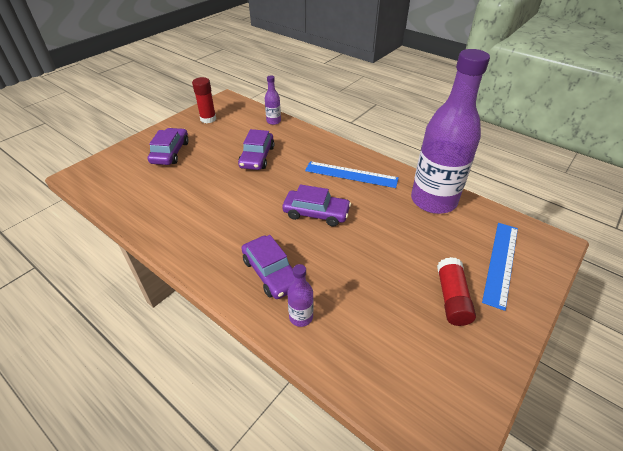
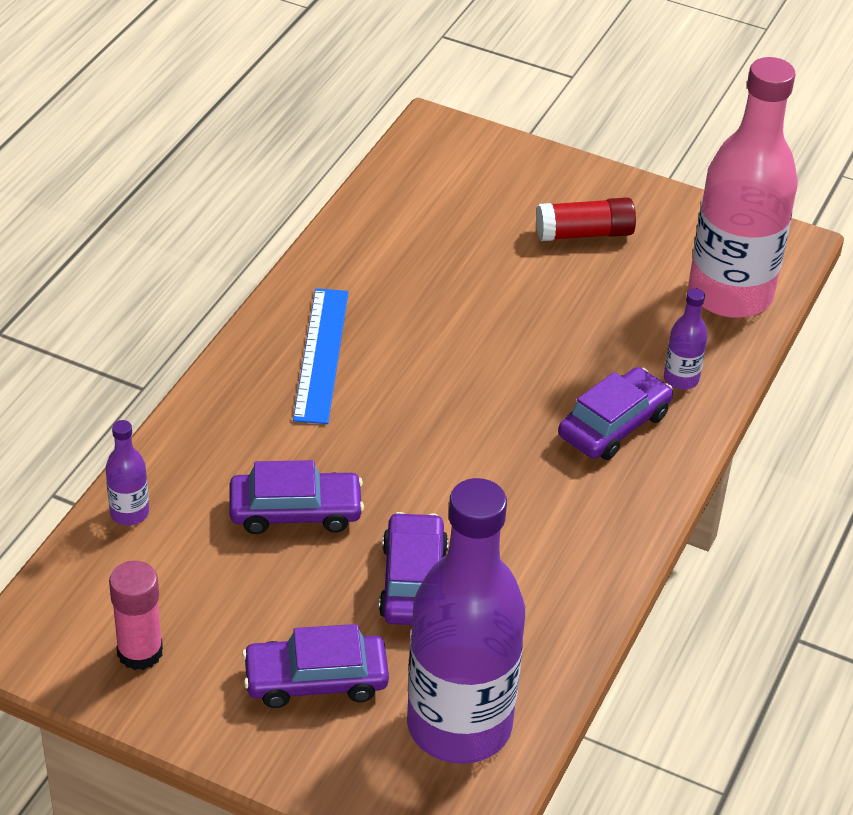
camera: 105 degrees left, 0 degrees up
red glue stick [192,77,216,123] -> pink glue stick [109,561,163,670]
purple car [282,184,351,227] -> purple car moved to [379,512,448,625]
purple bottle [411,49,490,214] -> purple bottle moved to [407,478,525,764]
blue ruler [482,223,518,311] -> none
none -> pink bottle [688,57,798,318]

